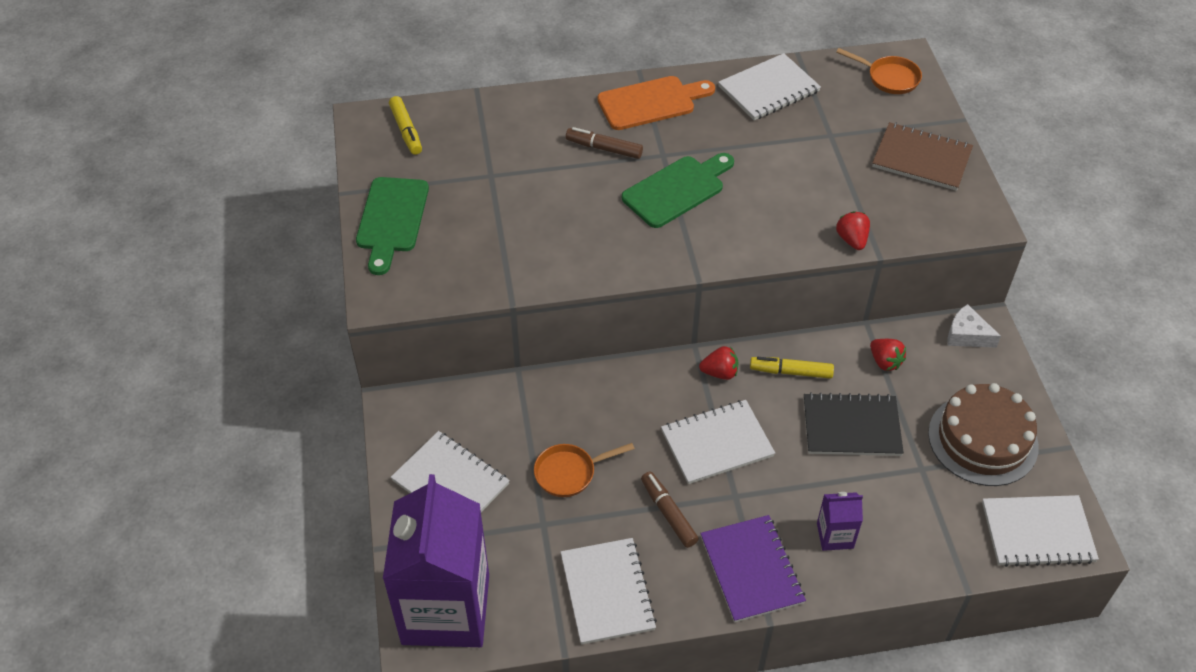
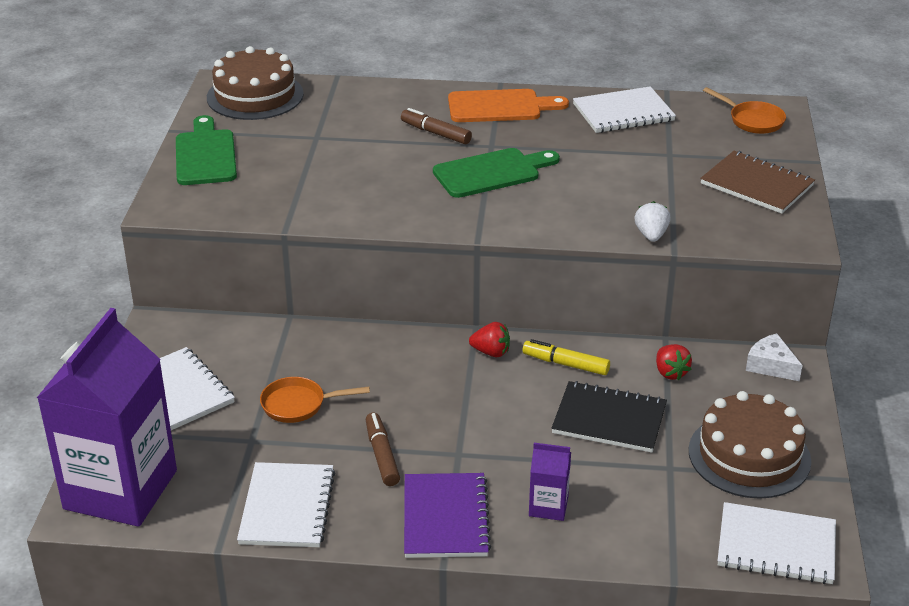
camera: 15 degrees right, 15 degrees down
green cutting board [356,177,429,275] -> green cutting board turned 150 degrees clockwise [176,115,237,185]
yellow marker [389,96,422,155] -> brown cake [207,46,304,120]
white notebook [661,400,775,484] -> none
red strawberry [836,211,870,250] -> white strawberry [634,201,671,242]

